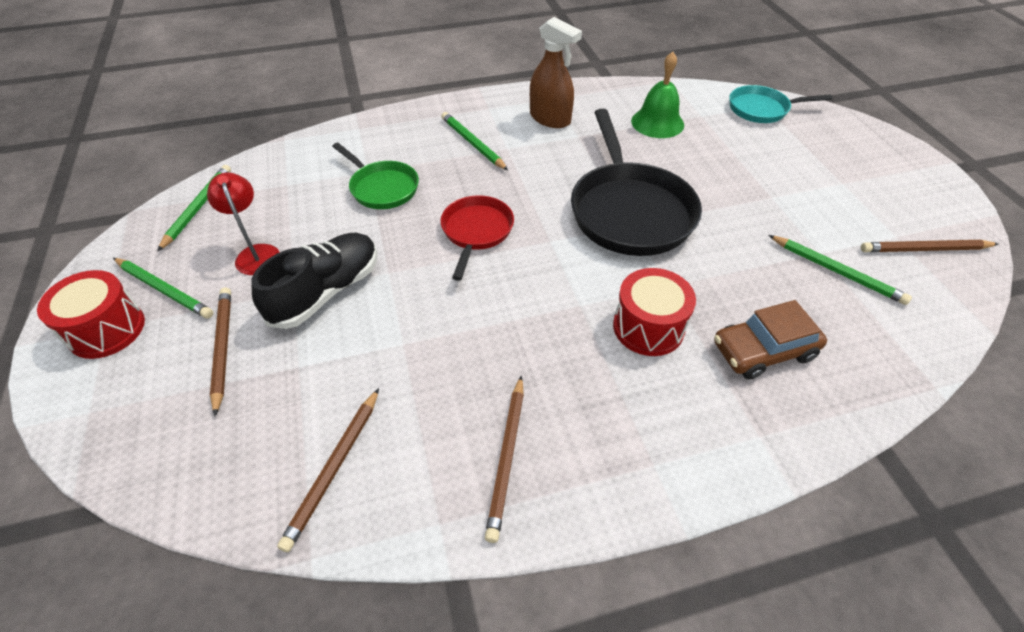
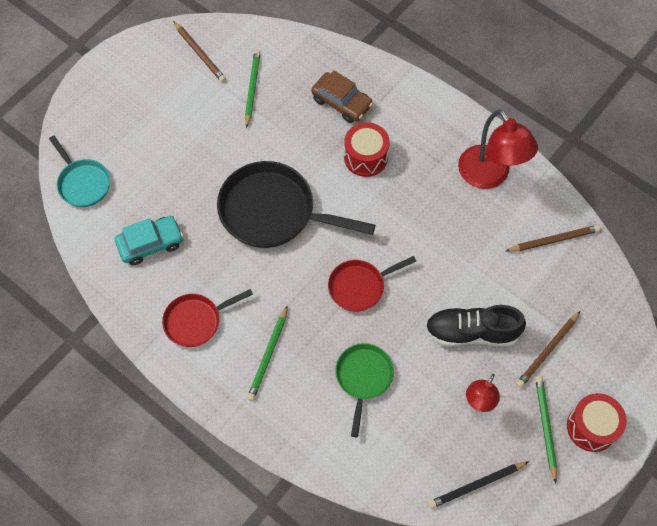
camera: 125 degrees left, 15 degrees up
green pencil [157,165,231,251] -> black pencil [428,461,529,509]
brown pencil [485,375,524,543] -> red lamp [458,109,538,189]
brown spray bottle [530,17,582,128] -> red pan [162,289,253,347]
black pan [571,109,702,256] -> black pan turned 120 degrees counterclockwise [217,161,376,248]
green bell [631,52,684,138] -> turquoise car [115,216,183,265]

